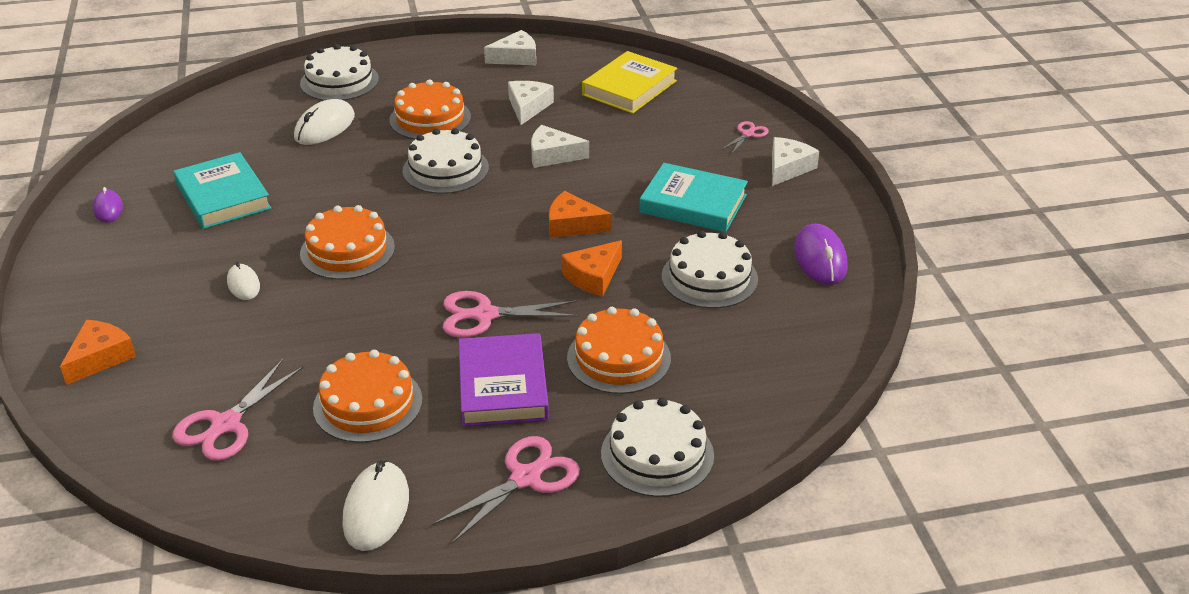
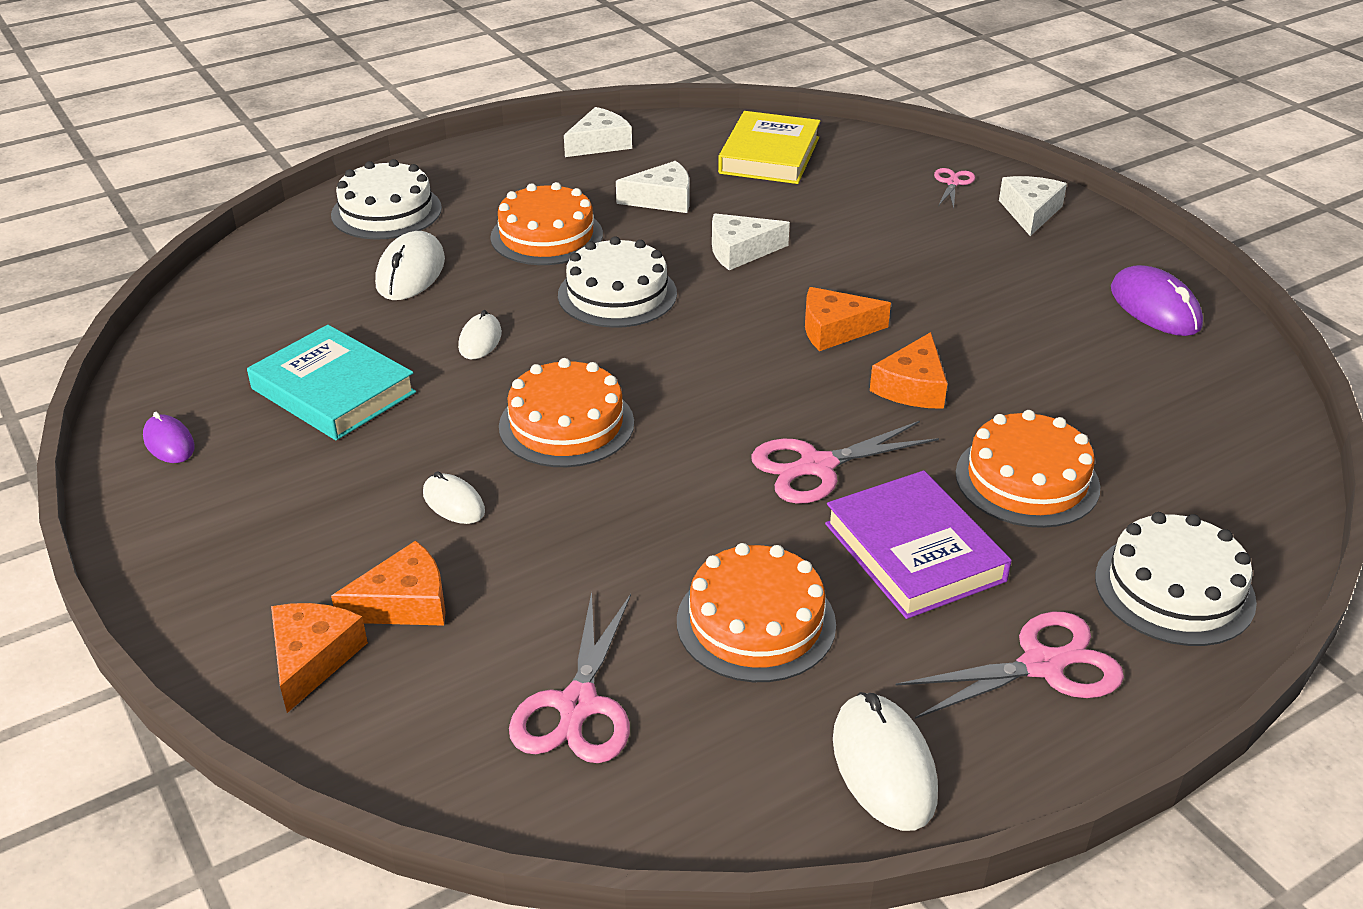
camera: 20 degrees left, 0 degrees up
pink scissors [432,436,580,544] -> pink scissors turned 45 degrees clockwise [895,612,1124,719]
white cheese [508,81,554,125] -> white cheese turned 90 degrees clockwise [616,161,689,213]
turquoise book [639,163,748,232] -> none
white cake [662,231,758,308] -> none
none -> orange cheese [331,541,446,626]
none -> white mouse [458,310,502,359]

